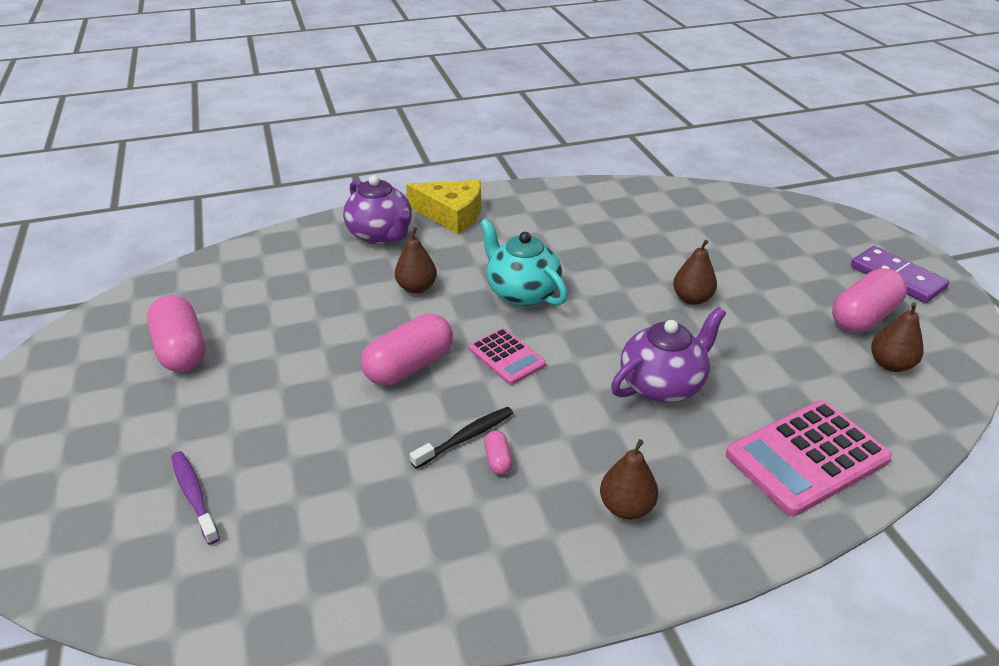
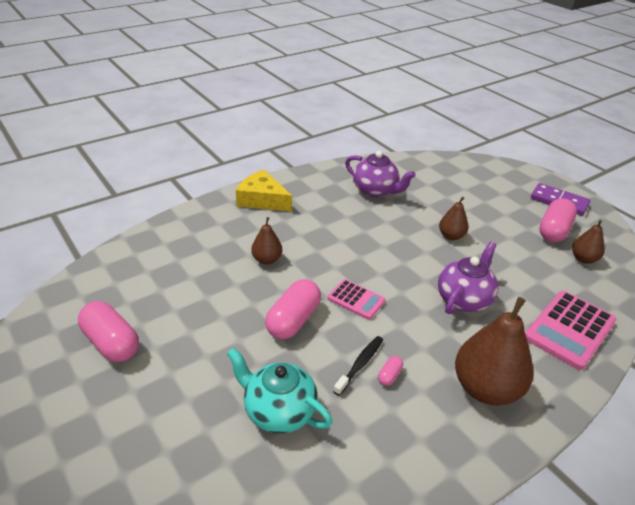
camera: 20 degrees left, 0 degrees up
purple toothbrush [171,451,220,545] -> none
purple teapot [343,175,412,244] -> purple teapot moved to [345,151,416,197]
yellow cheese [406,180,481,234] -> yellow cheese turned 150 degrees counterclockwise [236,170,292,212]
turquoise teapot [480,218,568,306] -> turquoise teapot moved to [227,348,333,434]
pink capsule [484,431,512,475] -> pink capsule turned 60 degrees clockwise [378,356,403,386]
brown pear [600,439,658,520] -> brown pear [455,297,533,405], size x1.90

